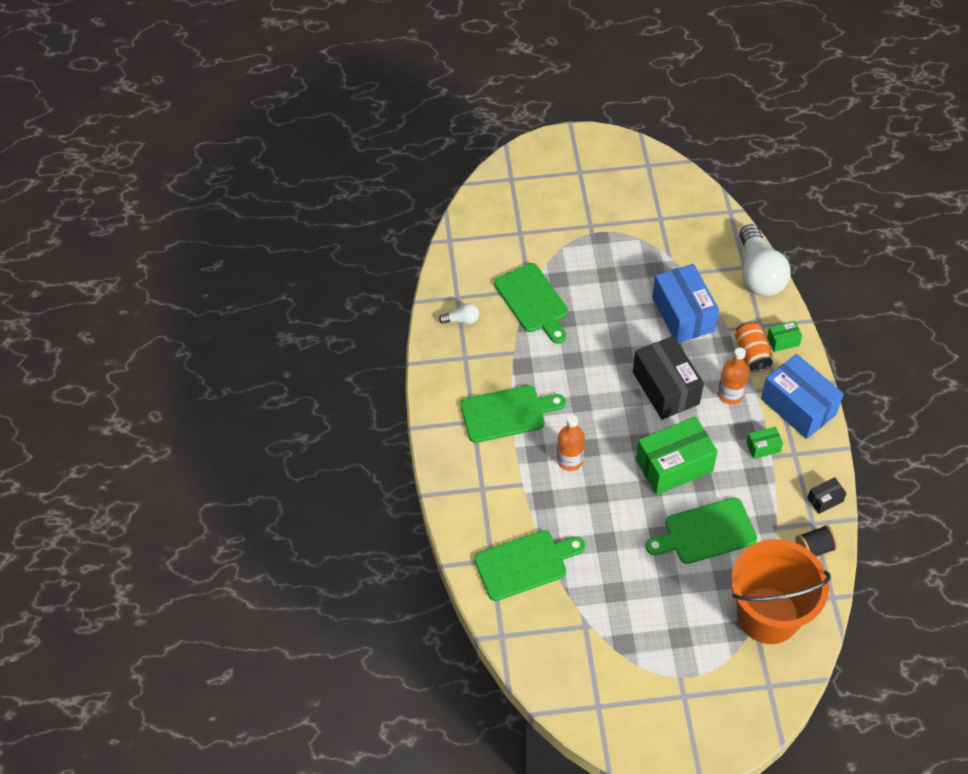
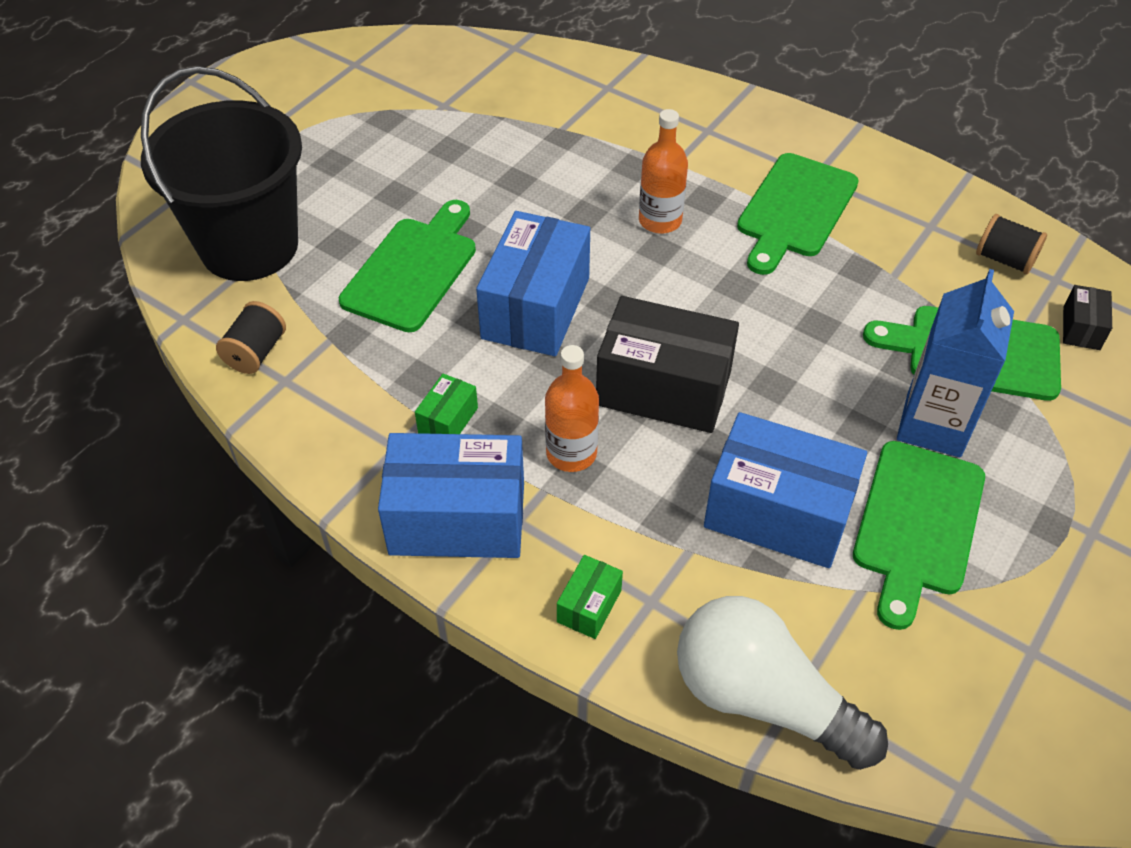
camera: 130 degrees right, 5 degrees down
white light bulb [439,303,479,324] -> black spool [976,214,1047,274]
green cutting board [474,530,585,601] -> green cutting board moved to [853,441,985,630]
green box [636,416,718,495] -> blue box [476,211,590,356]
orange bucket [731,539,831,644] -> black bucket [141,66,302,281]
orange can [735,321,773,372] -> none
black box [807,477,847,514] -> black box moved to [1063,285,1112,350]
none -> blue carton [897,269,1014,457]

